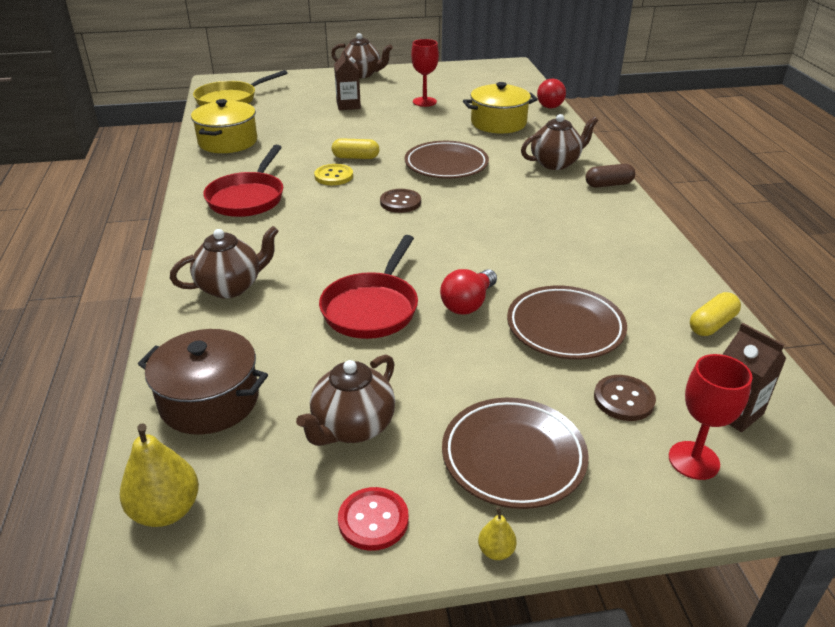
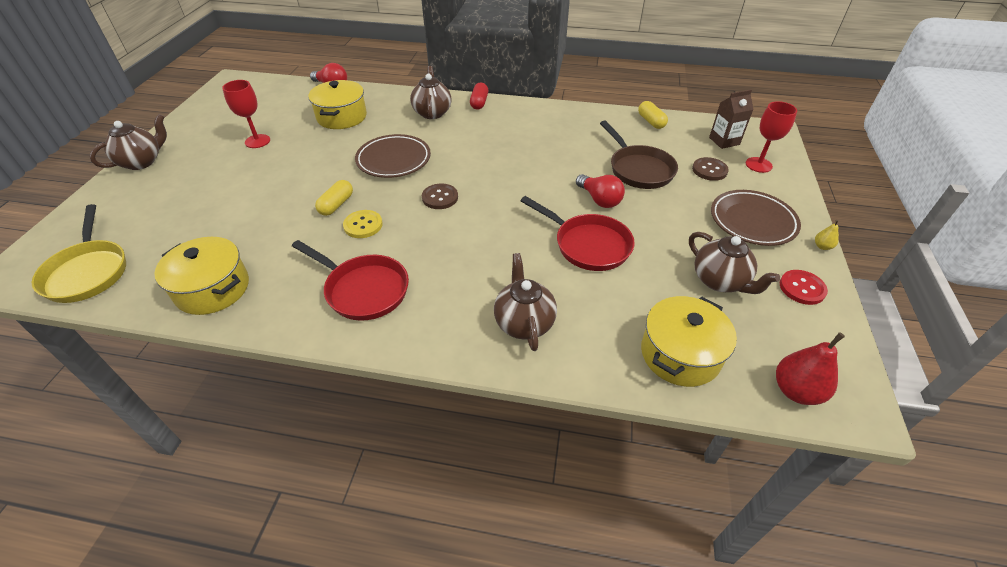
camera: 70 degrees left, 10 degrees up
yellow pear [120,423,199,527] -> red pear [776,332,845,405]
brown pot [138,329,268,435] -> yellow pot [641,296,737,387]
brown carton [334,49,361,110] -> none
brown plate [507,286,627,359] -> brown pan [600,120,678,189]
brown capsule [586,164,635,187] -> red capsule [470,83,488,110]

